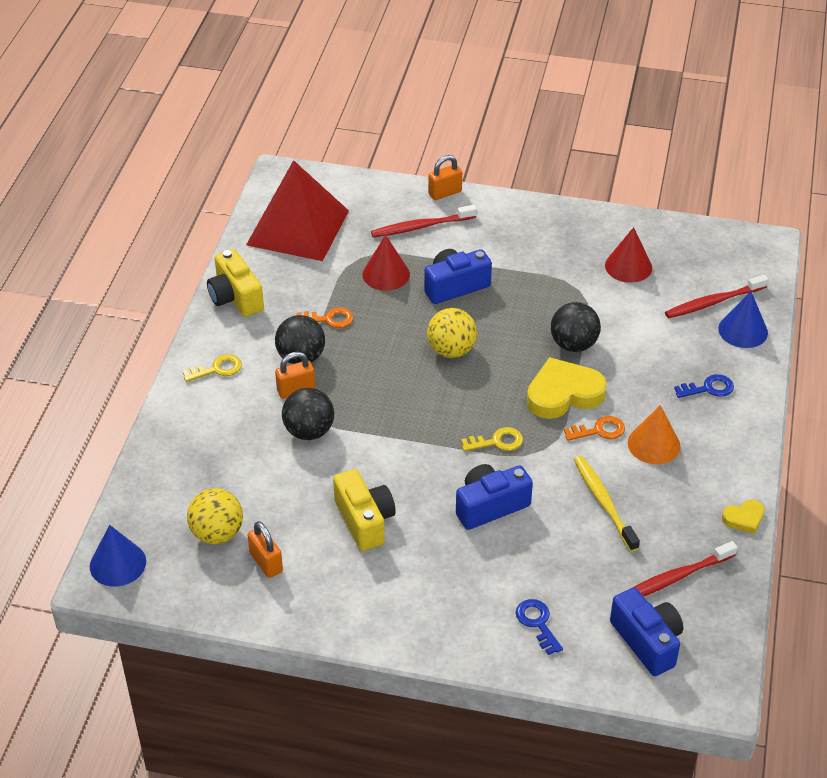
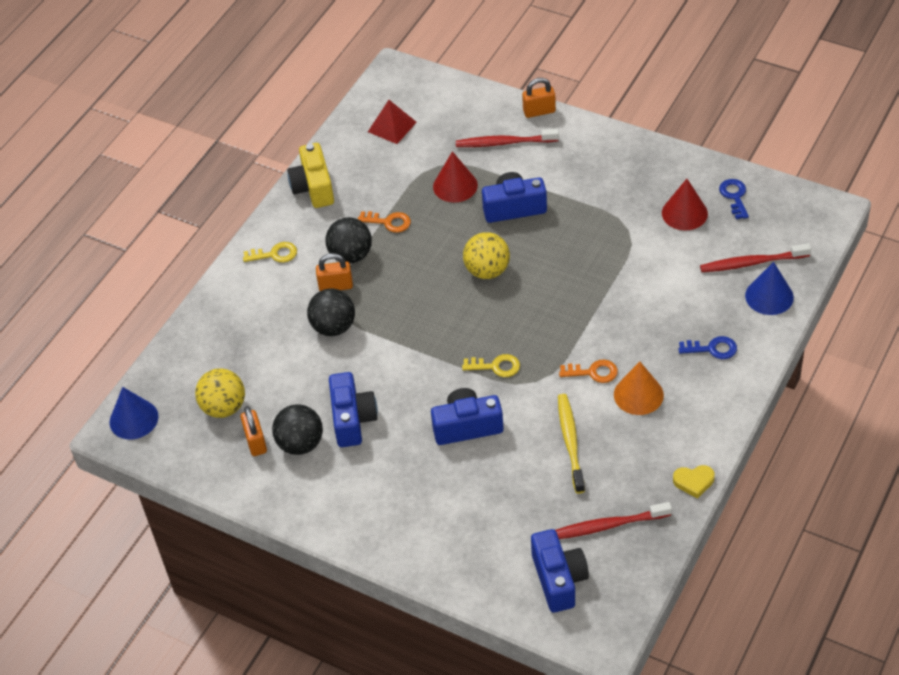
camera: 20 degrees right, 5 degrees up
red pyramid [246,160,349,261] -> red pyramid [368,100,417,144], size x0.47
yellow camera [333,469,396,551] -> blue camera [329,372,378,447]
blue key [516,599,563,655] -> blue key moved to [719,179,749,219]
yellow heart [527,357,607,419] -> none
black ball [551,302,601,352] -> black ball moved to [272,404,323,455]

